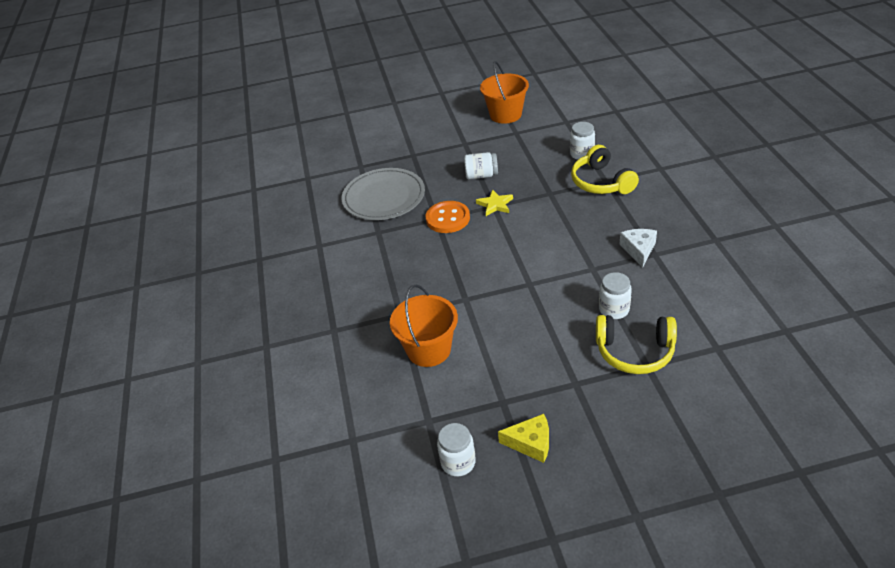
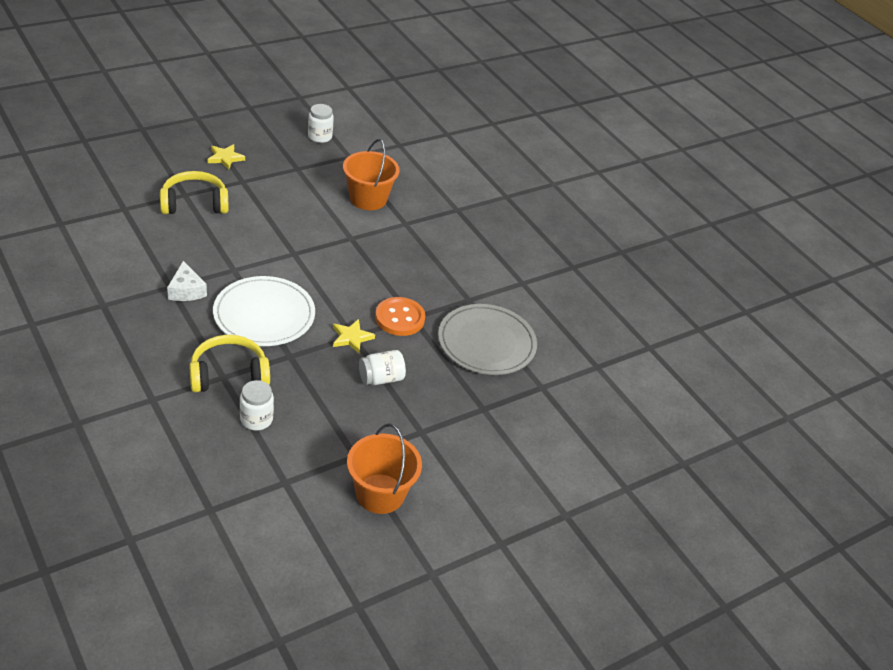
camera: 150 degrees right, 0 degrees up
yellow cheese [498,414,549,463] -> none
yellow headphones [571,145,639,194] -> yellow headphones turned 60 degrees counterclockwise [189,335,270,392]
white jar [599,272,632,319] -> none
none -> yellow star [207,144,245,170]
none -> white plate [213,276,315,346]

